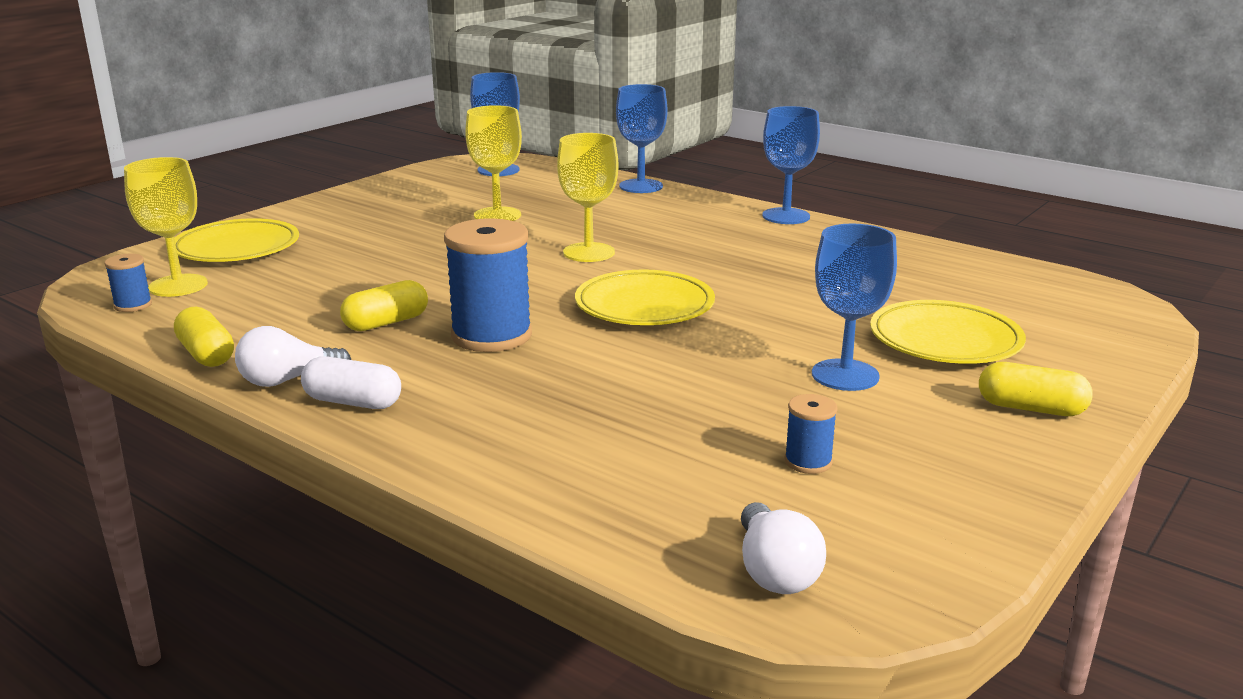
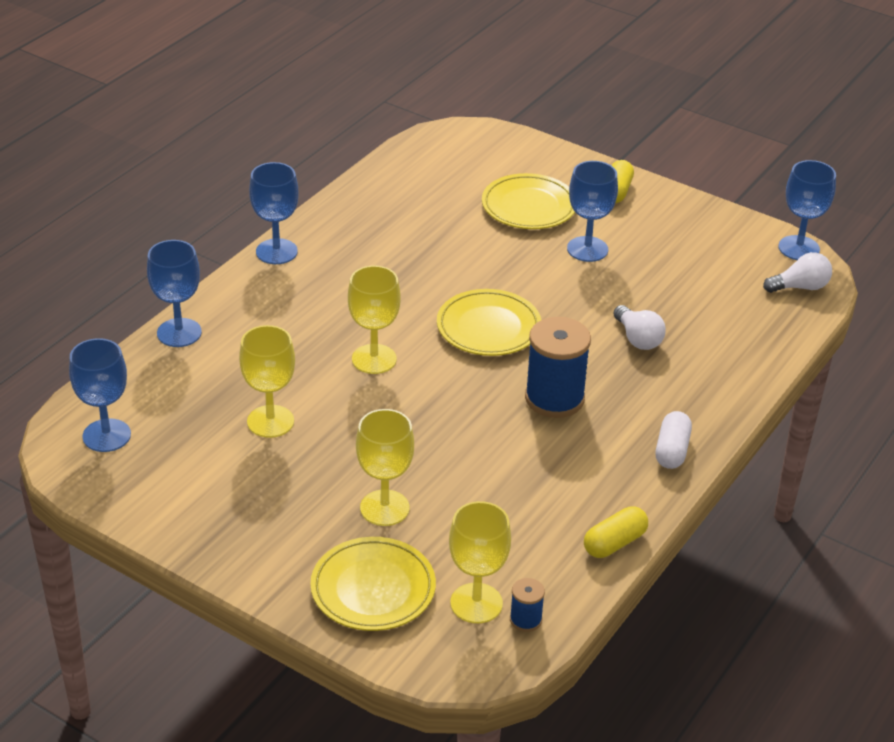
camera: 95 degrees left, 15 degrees up
white light bulb [235,326,351,387] -> white light bulb moved to [613,305,666,350]
yellow capsule [340,280,428,331] -> none
blue spool [784,394,838,474] -> none
none -> yellow goblet [356,409,414,526]
none -> blue goblet [778,160,836,260]

